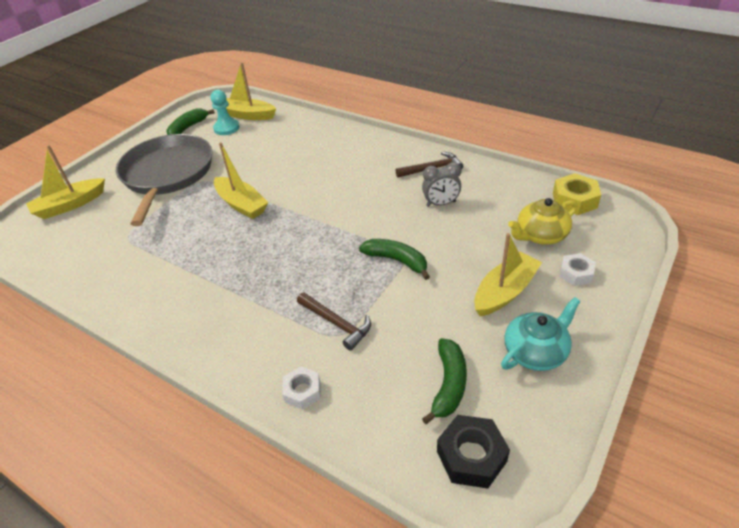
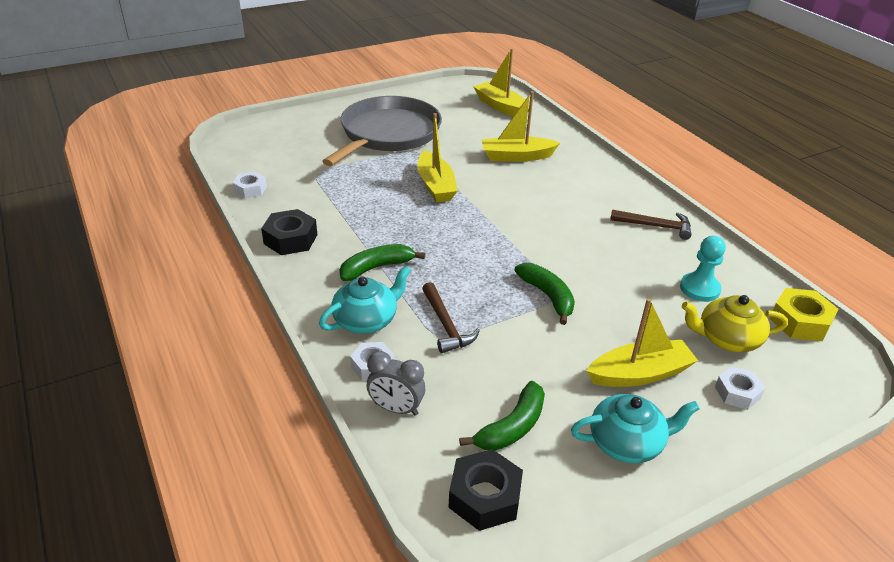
camera: 25 degrees right, 5 degrees down
yellow boat [26,145,105,219] -> yellow boat moved to [481,91,560,162]
green banana [166,108,215,135] -> green banana moved to [339,244,425,281]
turquoise pawn [211,90,239,135] -> turquoise pawn moved to [680,236,726,302]
grey clock [422,162,461,207] -> grey clock moved to [367,351,425,416]
none -> white nut [233,172,267,198]
none -> black nut [261,209,317,255]
none -> turquoise teapot [319,266,411,334]

